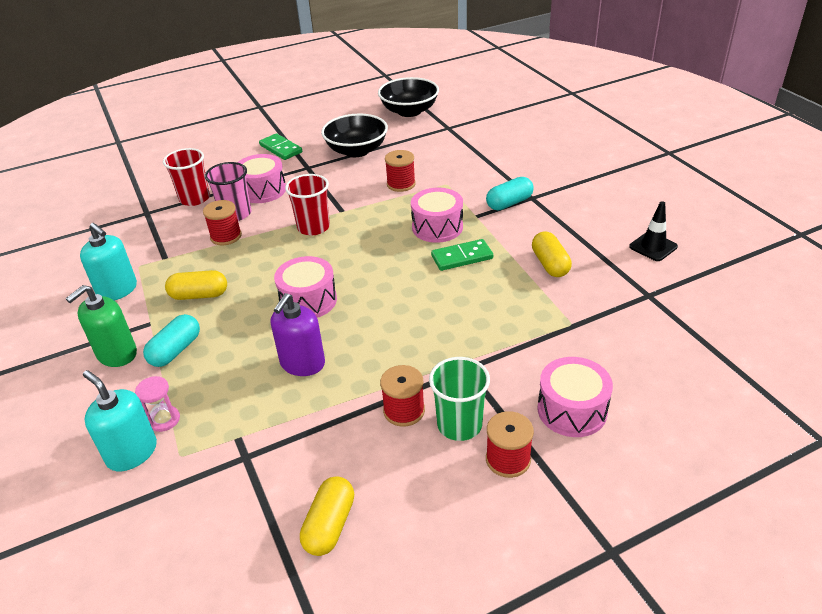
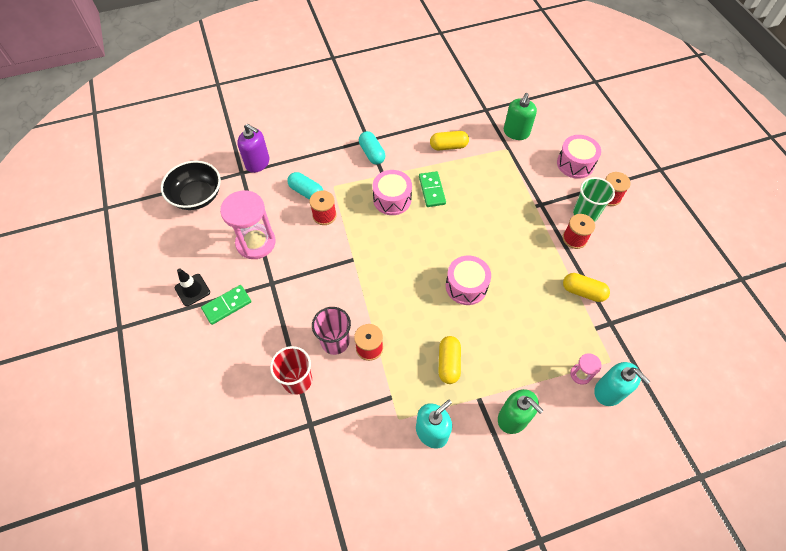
camera: 85 degrees left, 20 degrees up
turquoise soap dispenser [83,370,157,471] -> turquoise soap dispenser turned 90 degrees counterclockwise [594,362,650,406]
turquoise capsule [143,314,200,367] -> turquoise capsule moved to [287,172,324,200]
pink drum [237,154,286,203] -> none
purple soap dispenser [271,293,325,376] -> purple soap dispenser moved to [237,124,270,173]
red cup [285,174,330,235] -> none
yellow capsule [300,476,354,556] -> yellow capsule moved to [563,273,610,302]
black bowl [321,114,388,157] -> pink hourglass [220,190,276,259]
black traffic cone [629,201,678,261] -> black traffic cone moved to [175,268,210,306]
none -> green soap dispenser [504,93,537,140]

